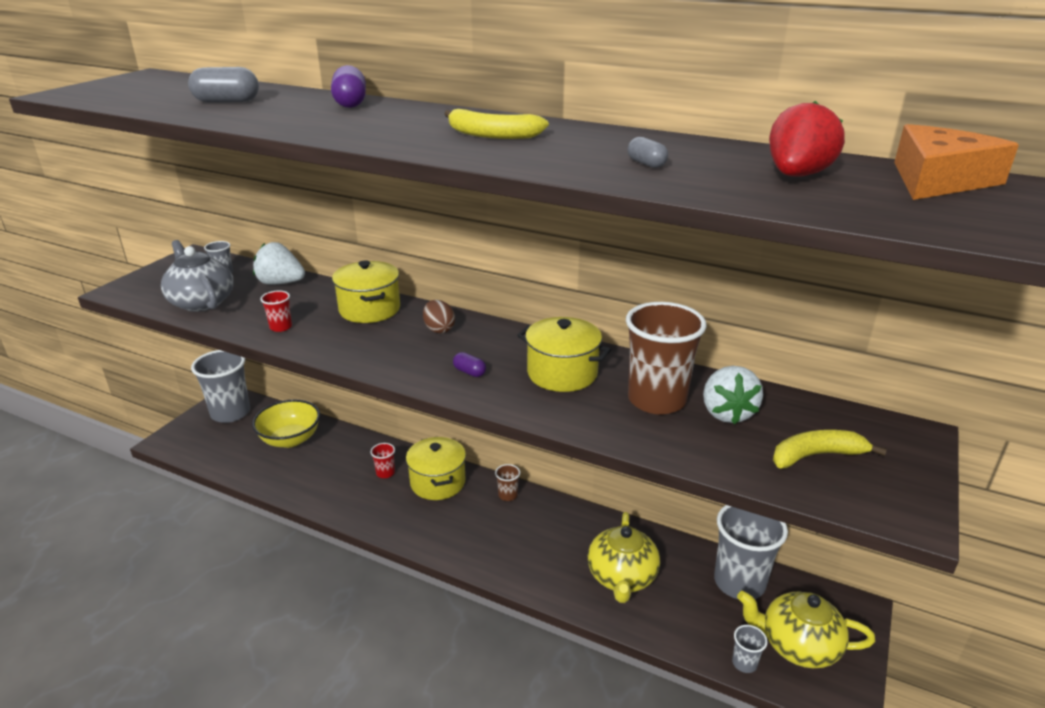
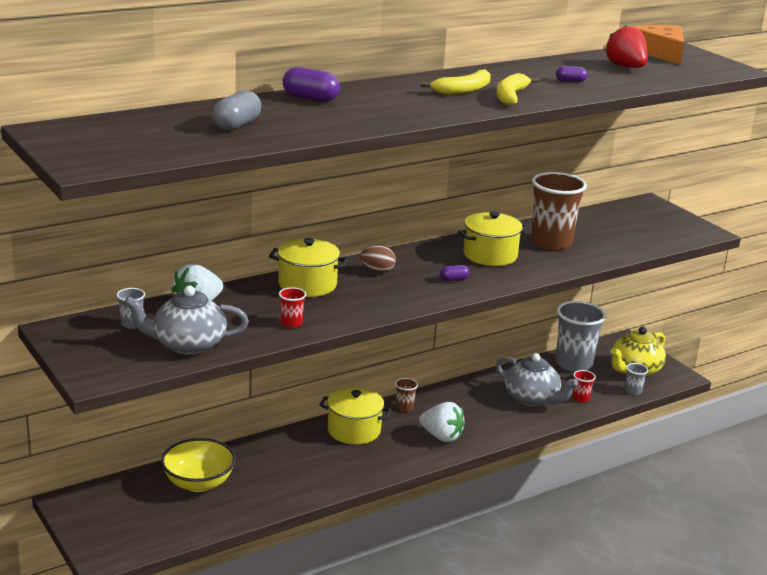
camera: 60 degrees left, 5 degrees down
grey cup [191,350,250,423] -> none
red cup [371,443,395,478] -> red cup moved to [573,370,596,403]
yellow teapot [588,512,660,603] -> grey teapot [496,353,578,406]
grey capsule [628,137,668,168] -> purple capsule [556,66,587,82]
white strawberry [703,366,763,424] -> white strawberry moved to [419,402,465,442]
yellow banana [773,430,887,469] -> yellow banana moved to [496,73,539,106]

